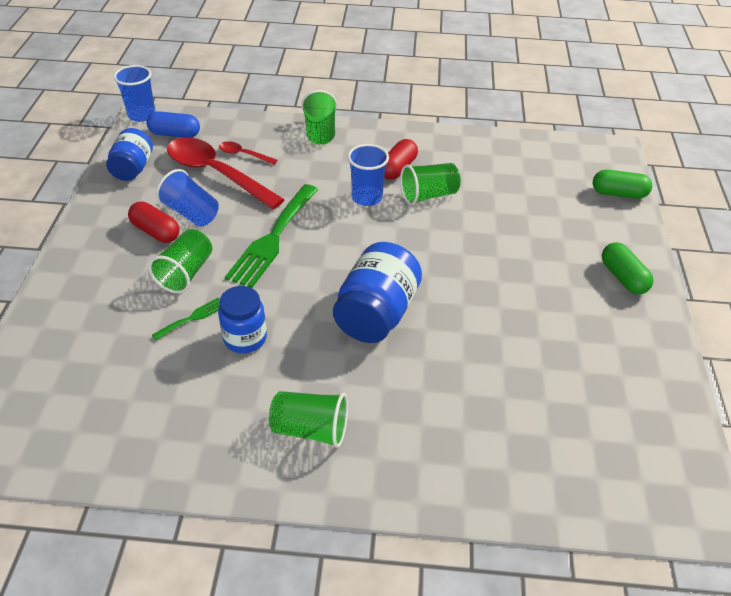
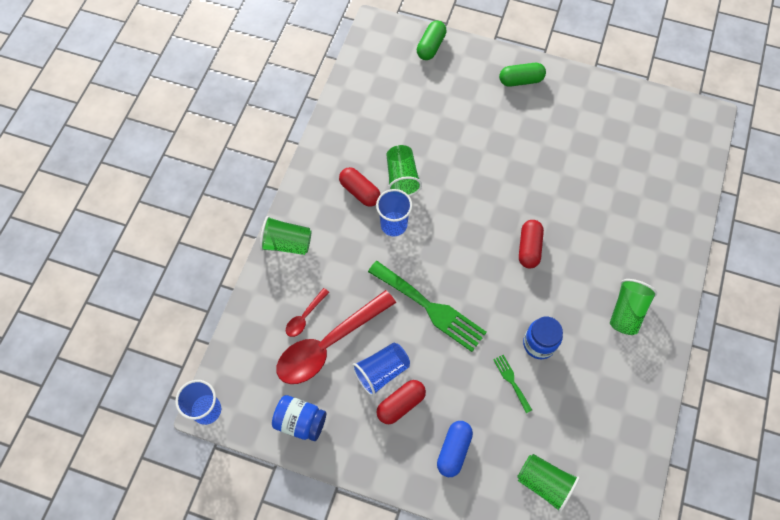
camera: 75 degrees left, 20 degrees up
blue capsule [146,111,200,138] -> blue capsule moved to [437,421,473,477]
green cup [148,229,212,293] -> green cup moved to [517,454,580,513]
blue jar [333,242,422,343] -> red capsule [519,220,544,268]

